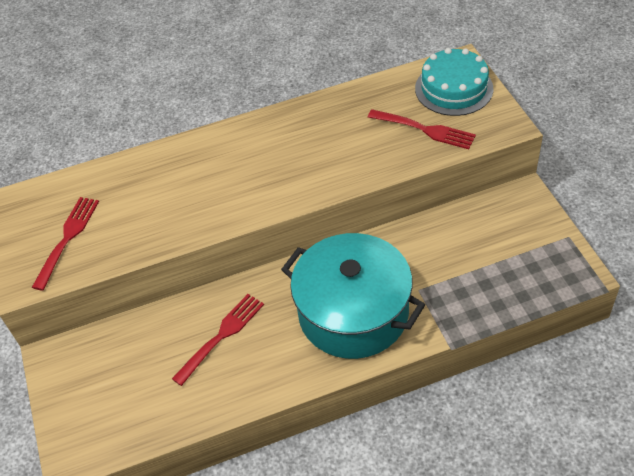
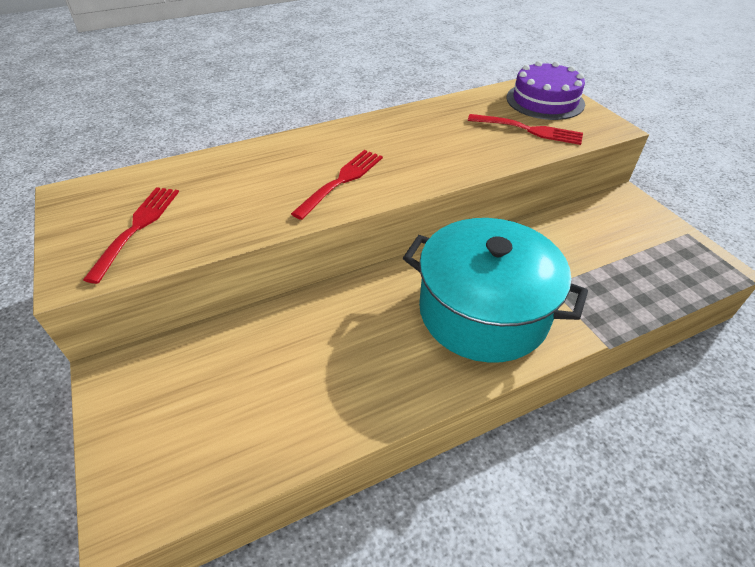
camera: 10 degrees left, 5 degrees down
red fork [172,294,264,386] -> red fork moved to [291,150,383,220]
turquoise cake [415,48,493,116] -> purple cake [506,61,585,120]

